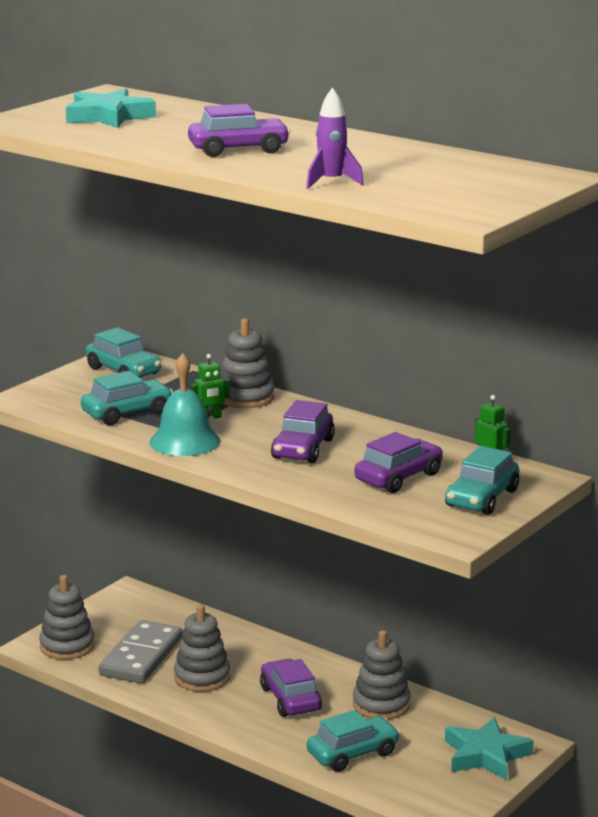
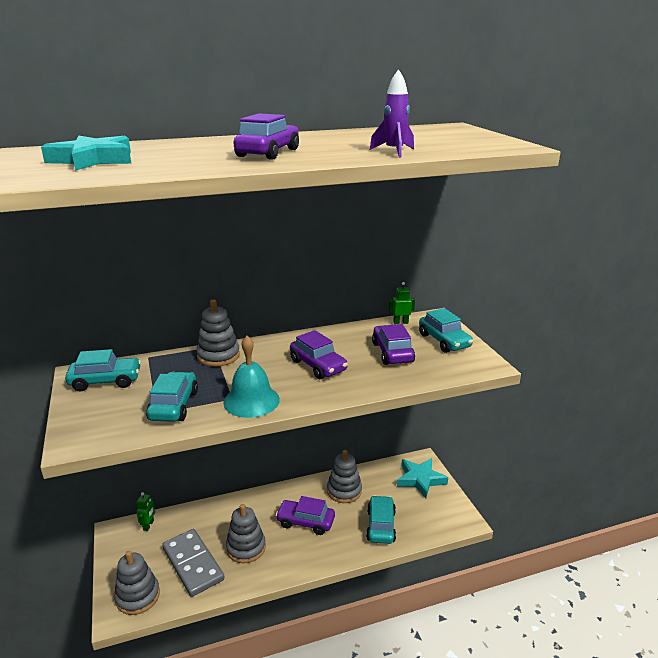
camera: 55 degrees left, 5 degrees up
green robot [191,354,230,420] -> green robot moved to [136,492,155,531]

